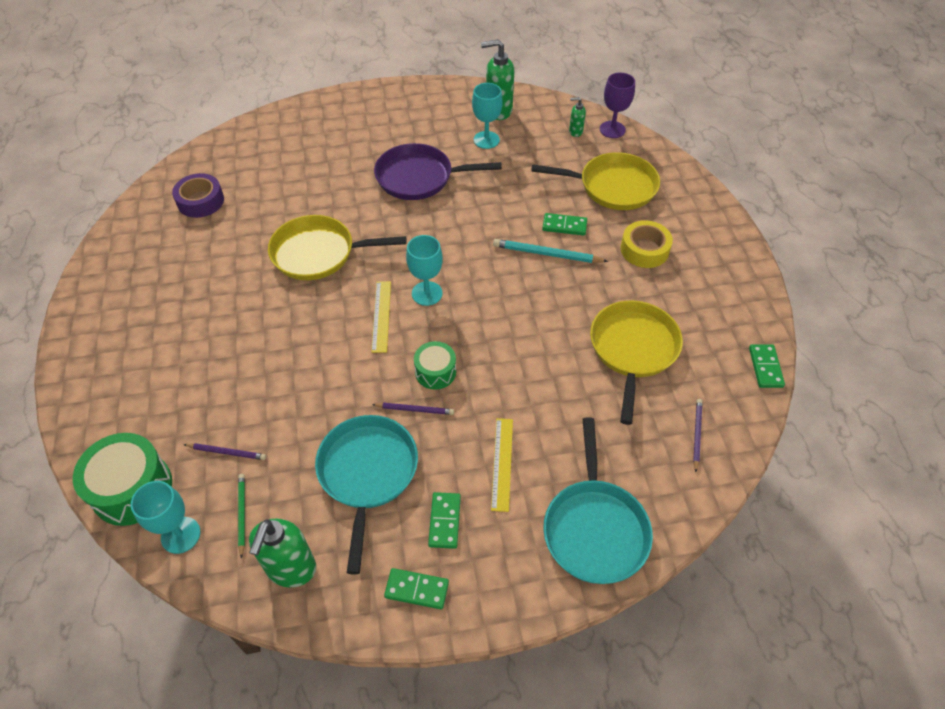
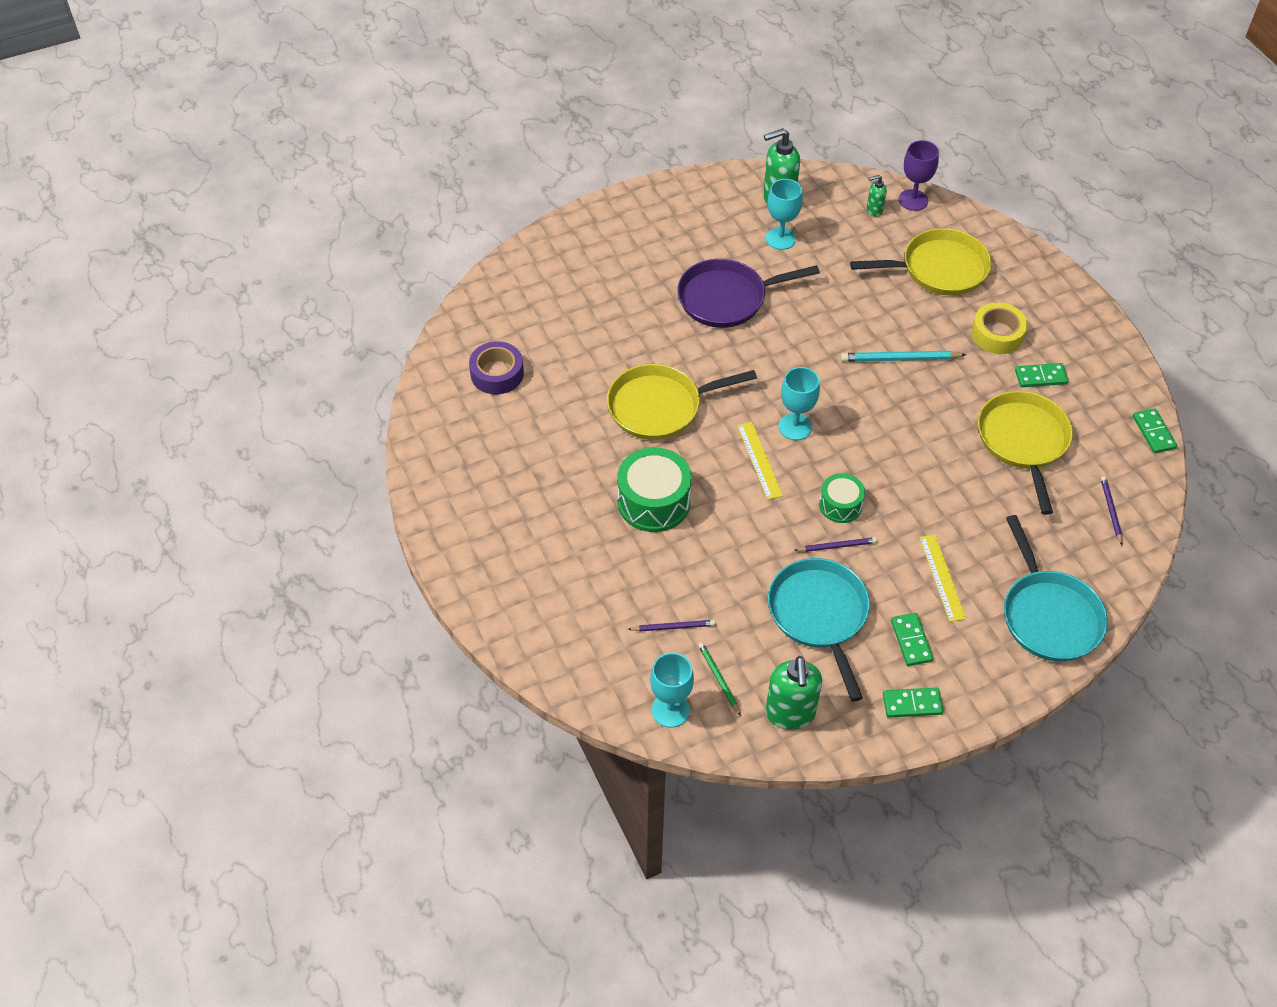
camera: 15 degrees left, 0 degrees up
green drum [73,433,172,526] -> green drum moved to [617,447,692,532]
green domino [542,213,587,236] -> green domino moved to [1015,363,1069,387]

